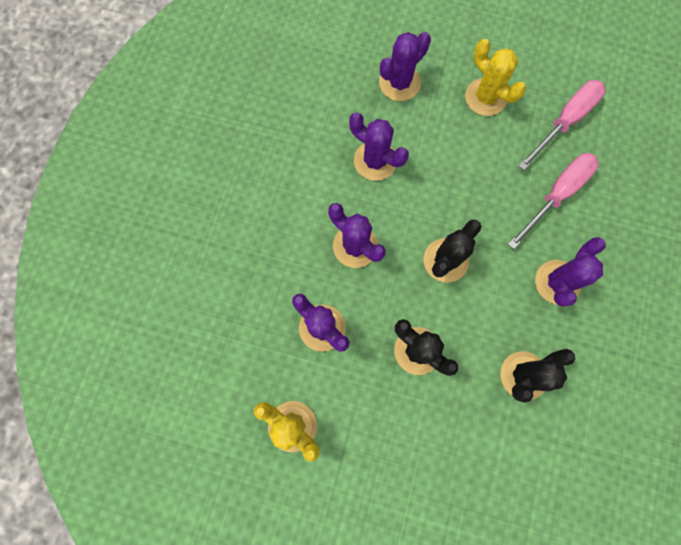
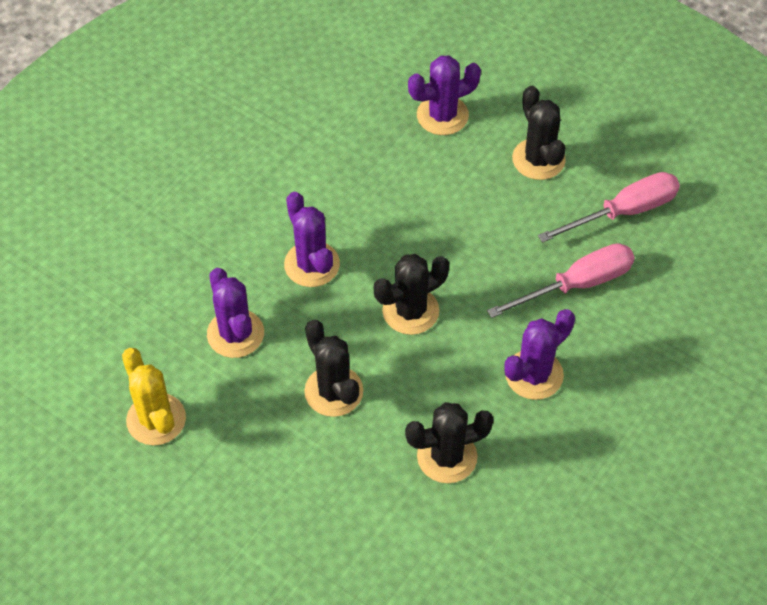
camera: 20 degrees right, 20 degrees down
purple cactus [349,113,409,181] -> none
yellow cactus [465,39,526,116] -> black cactus [512,86,566,180]

